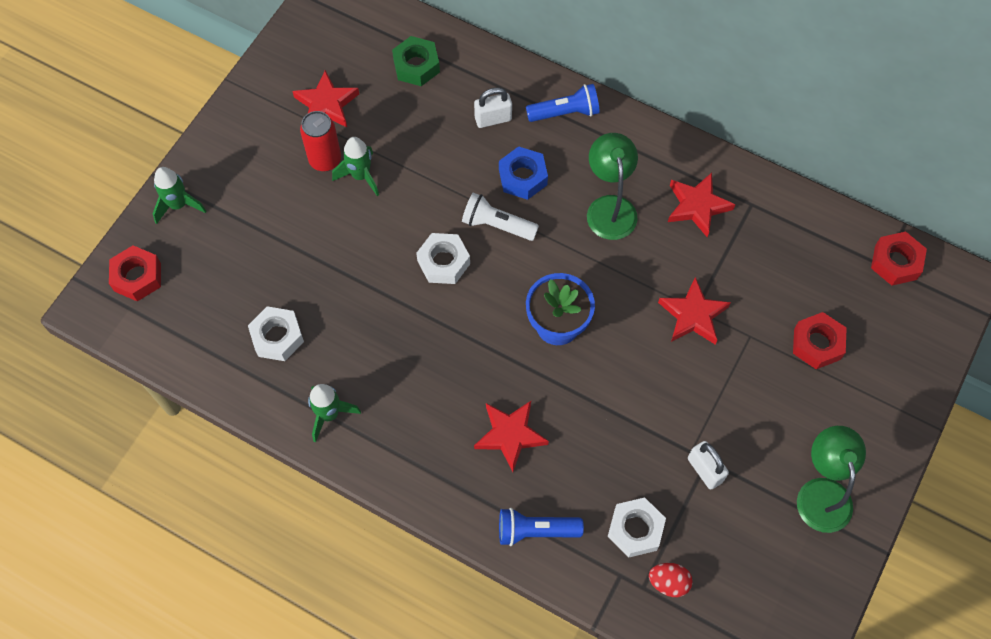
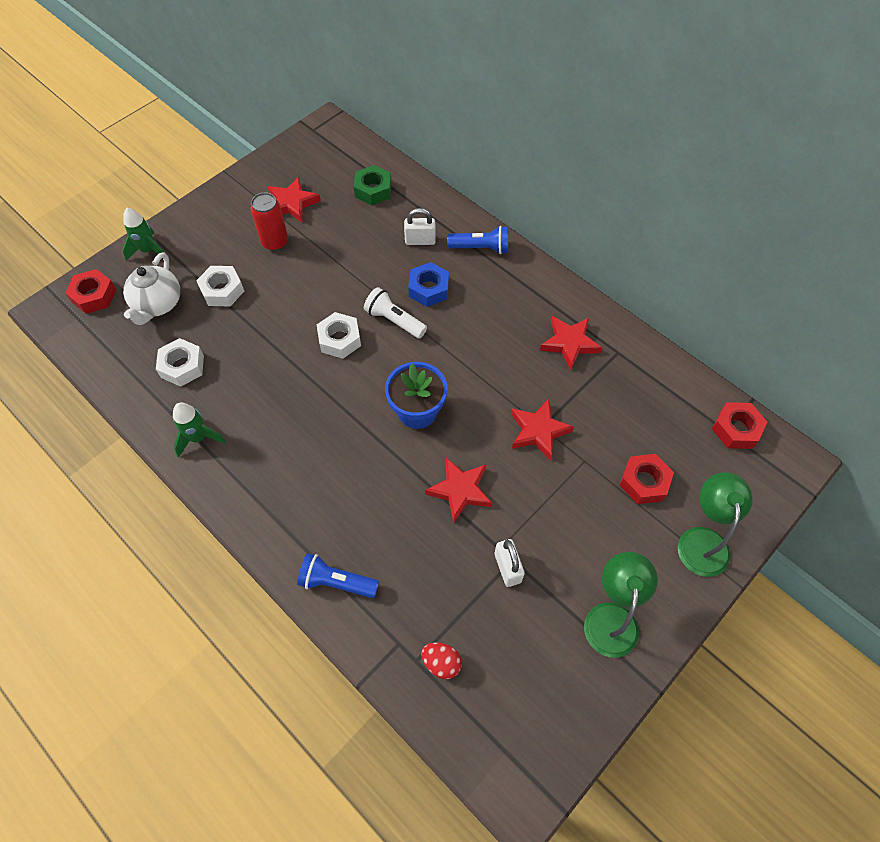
camera: 15 degrees right, 5 degrees down
green rocket [332,137,379,196] -> none
red star [474,401,549,472] -> red star moved to [425,457,492,523]
green lamp [587,133,638,240] -> green lamp moved to [678,472,753,577]
white nut [608,497,666,558] -> white nut moved to [196,266,244,306]
none -> white teapot [123,253,180,325]

